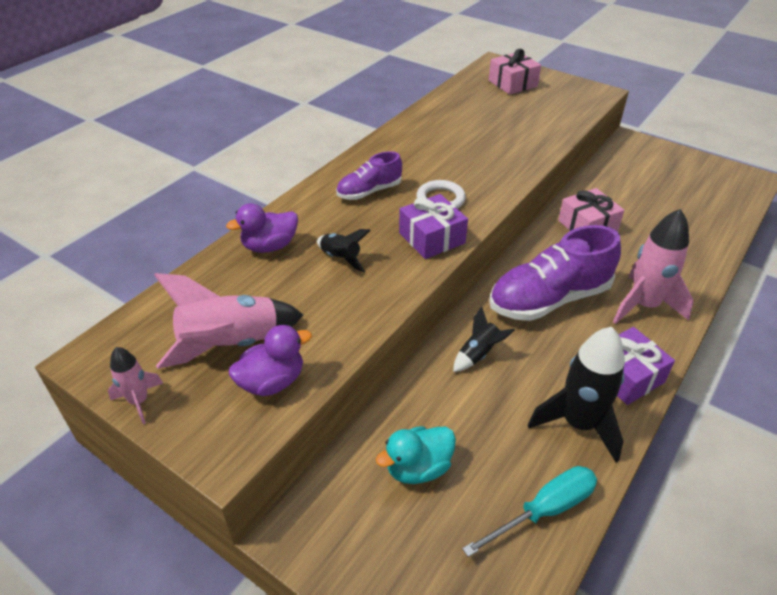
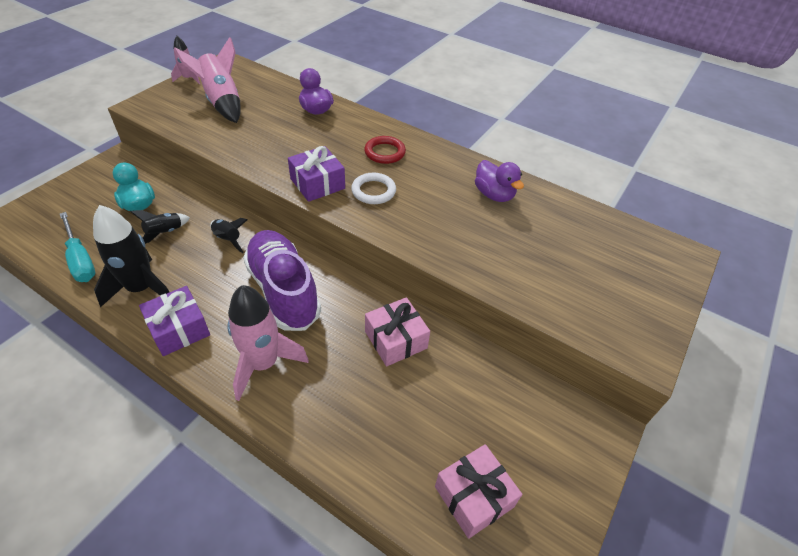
camera: 85 degrees right, 5 degrees up
purple duck [229,325,312,396] -> purple duck moved to [475,160,524,202]
black rocket [317,229,371,273] -> black rocket moved to [130,210,190,244]
purple shoe [336,151,402,200] -> red ring [364,136,406,164]
pink gift [489,49,541,95] -> pink gift moved to [435,444,522,539]

